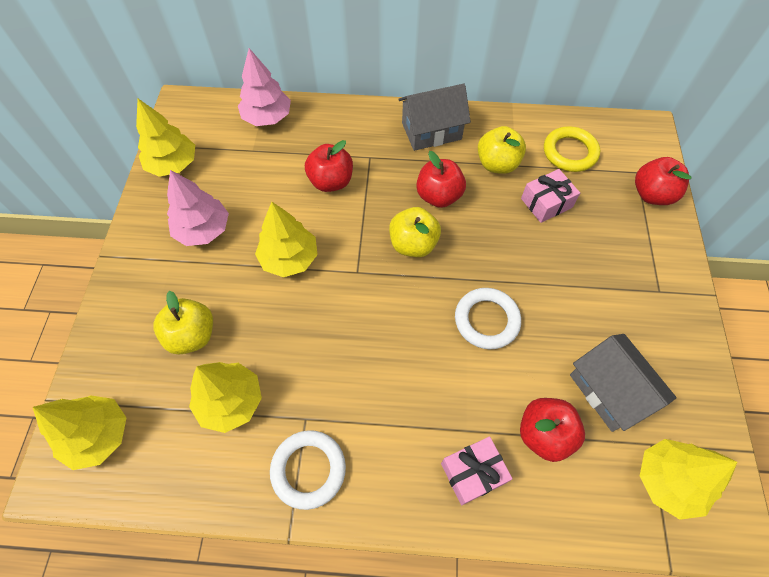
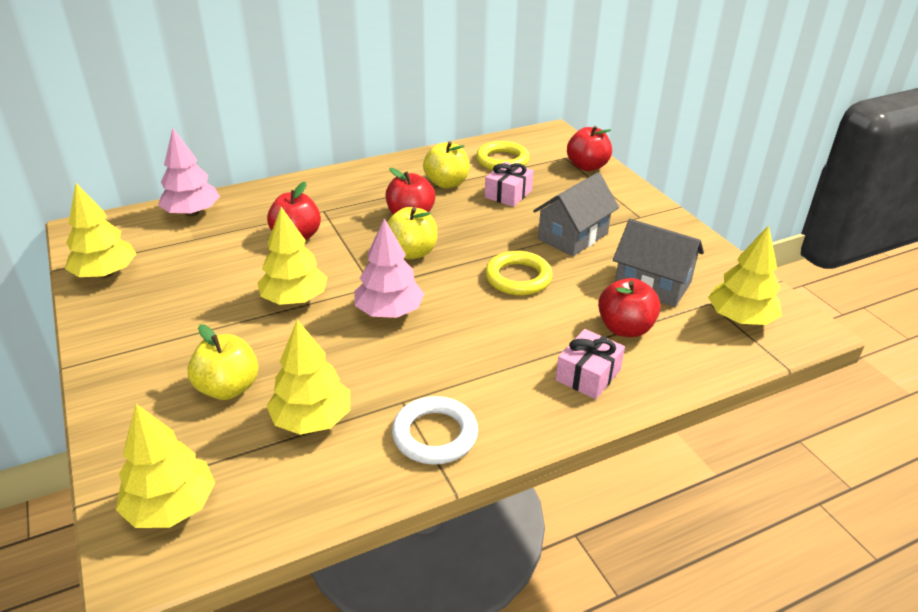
camera: 30 degrees left, 25 degrees down
pink tree [167,170,229,246] -> pink tree moved to [355,218,424,318]
grey house [398,84,471,151] -> grey house moved to [533,172,619,256]
white ring [455,288,521,349] -> yellow ring [485,251,553,295]

